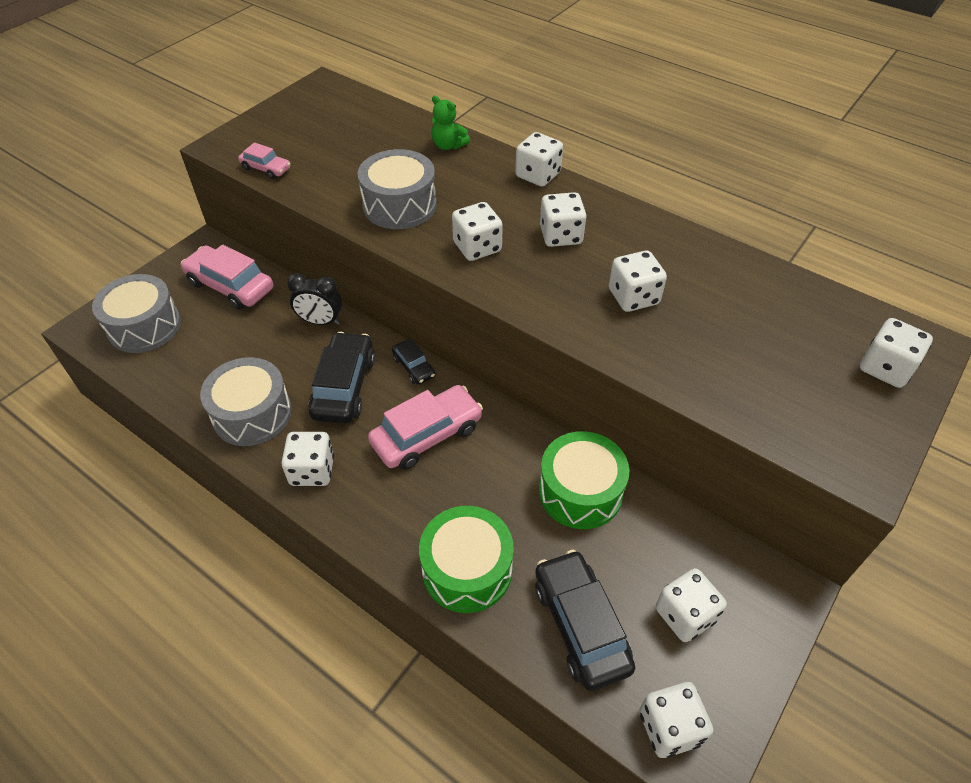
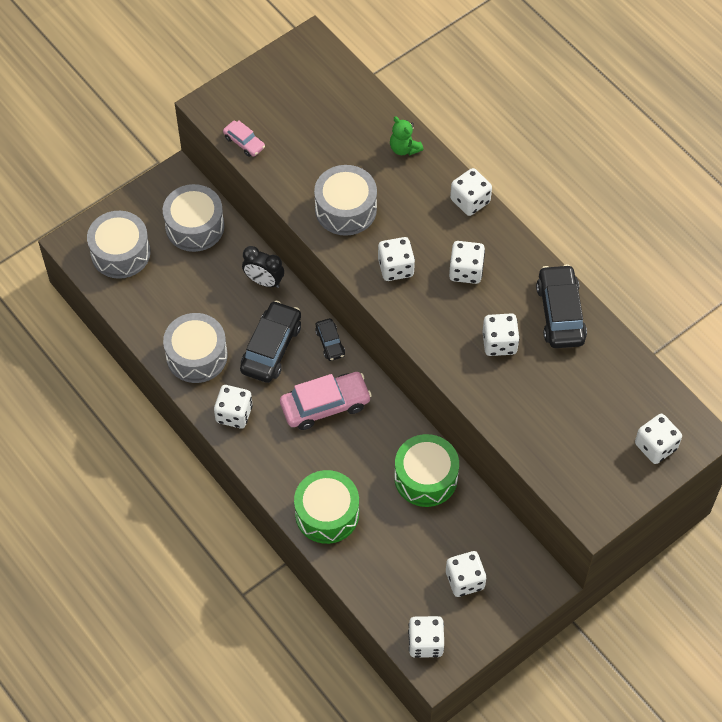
camera: 15 degrees right, 10 degrees up
pink car [181,245,273,310] -> grey drum [163,184,224,252]
black car [535,550,635,691] -> black car moved to [536,264,587,348]

